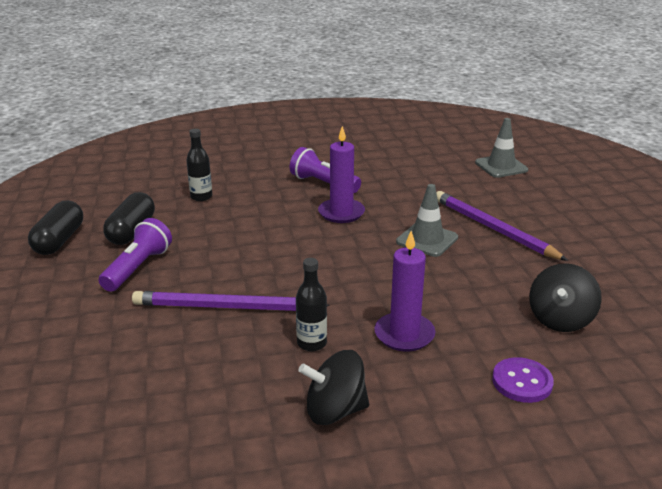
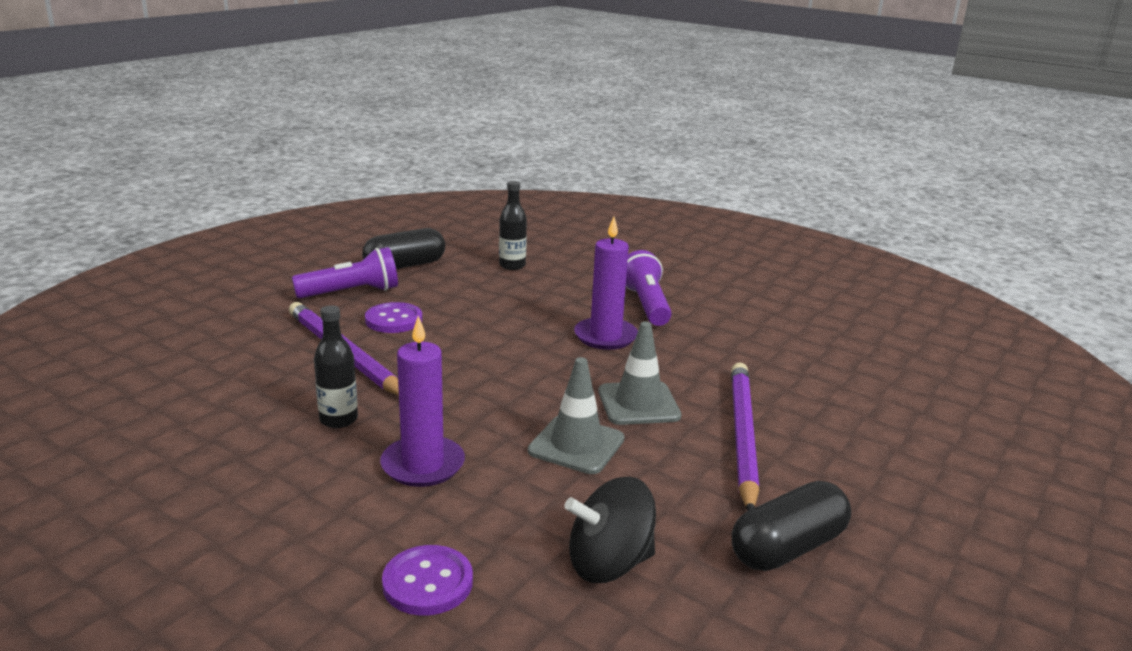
camera: 45 degrees right, 5 degrees down
black capsule [28,201,83,255] -> black capsule moved to [732,481,851,571]
black spinning top [298,350,369,425] -> none
grey traffic cone [475,118,528,178] -> grey traffic cone moved to [528,357,624,474]
none -> purple button [365,302,422,333]

